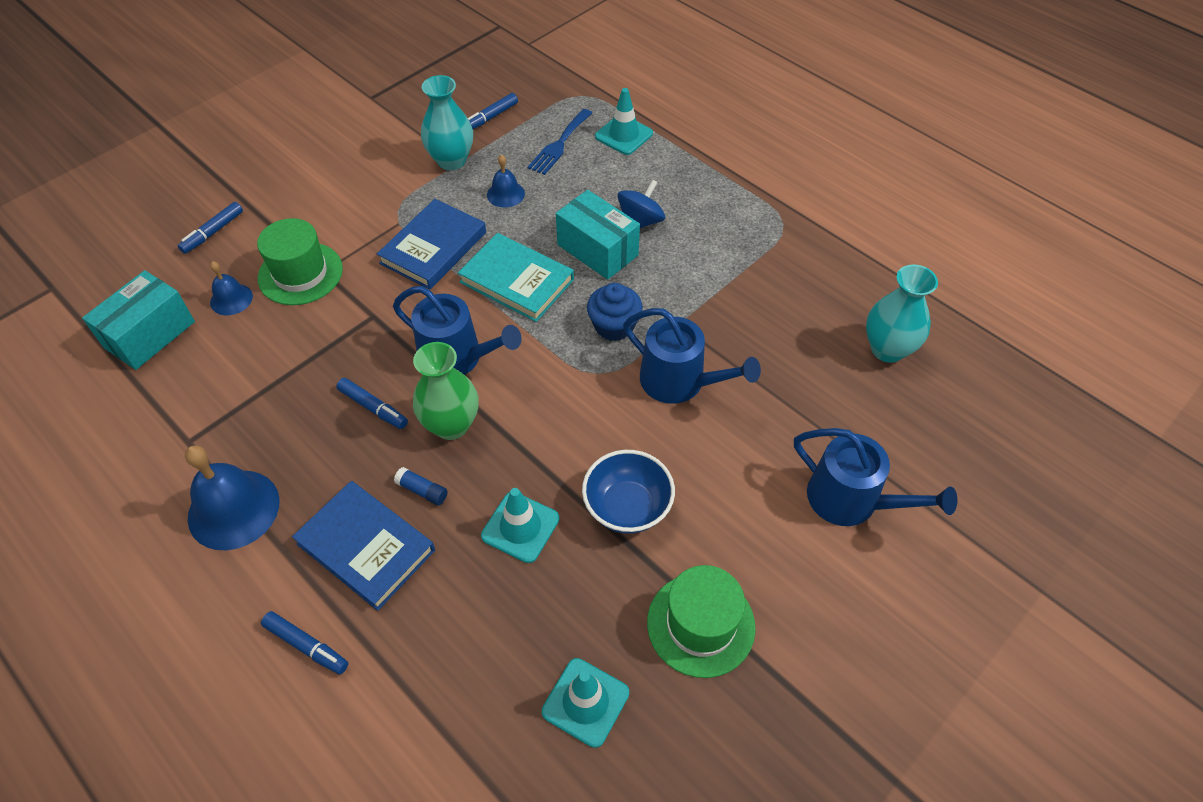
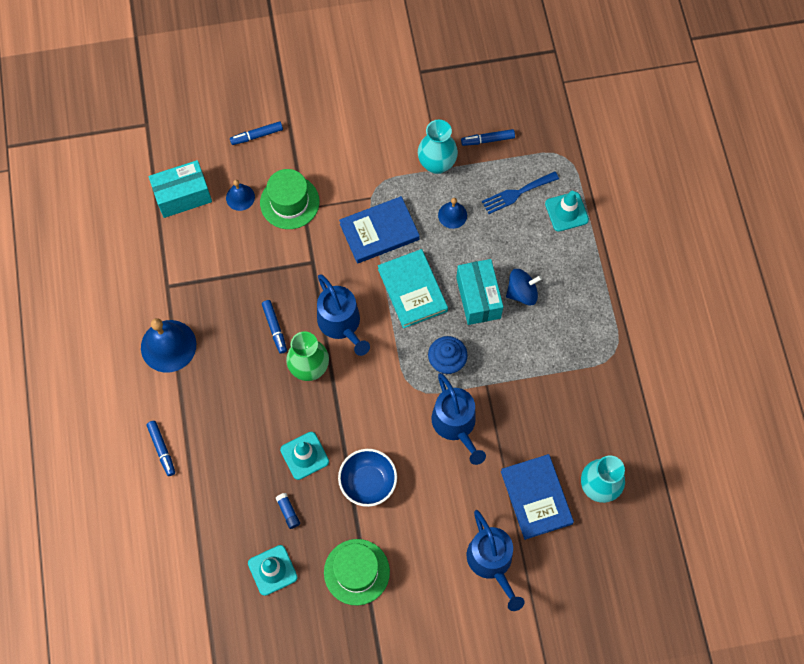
camera: 35 degrees right, 15 degrees up
blue book [292,481,435,611] -> blue book moved to [501,454,574,540]
blue glue stick [394,467,448,505] -> blue glue stick moved to [276,493,300,529]

